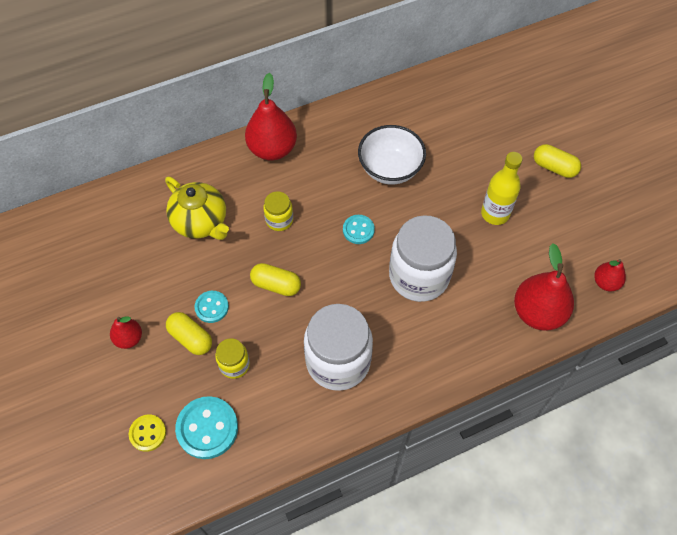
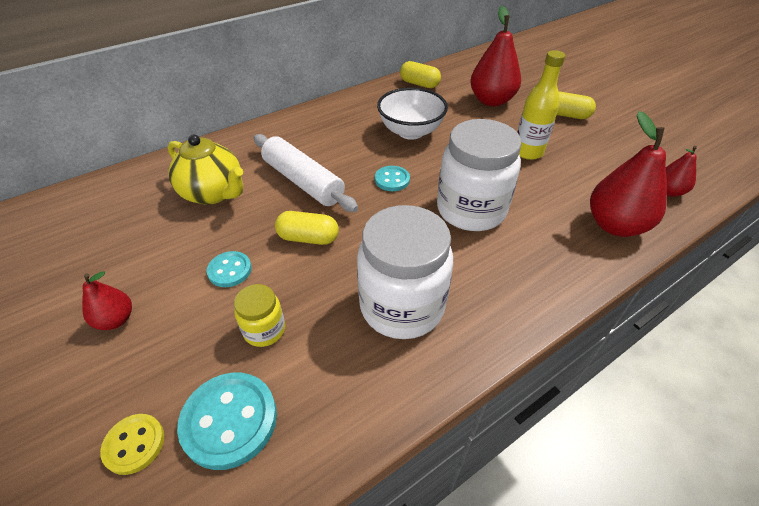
camera: 10 degrees left, 15 degrees down
yellow capsule [166,312,212,355] -> yellow capsule moved to [400,61,441,88]
red pear [245,73,297,160] -> red pear moved to [470,6,521,106]
yellow jar [263,191,293,231] -> white rolling pin [253,134,358,212]

